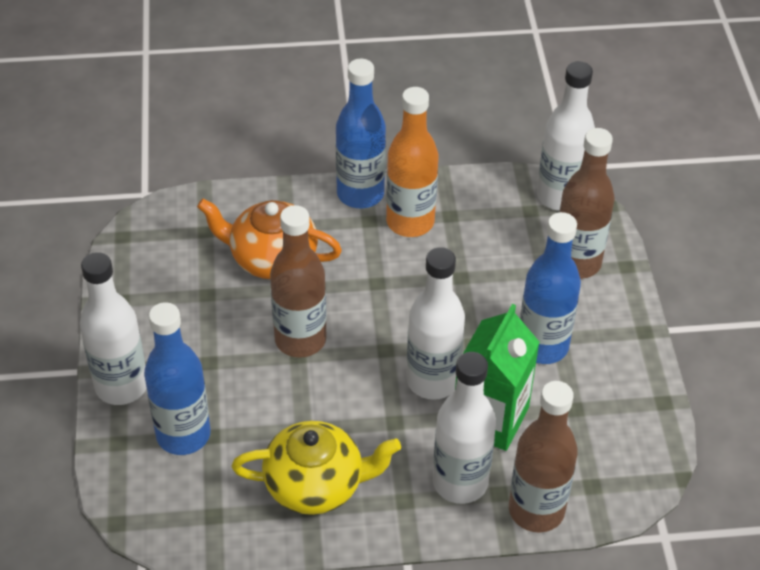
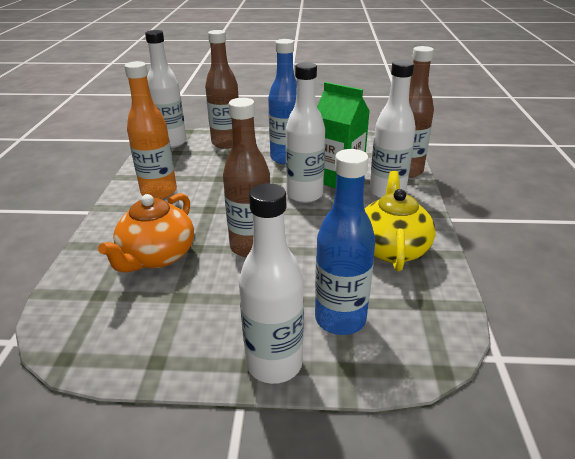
camera: 80 degrees left, 15 degrees down
blue bottle [336,59,386,208] -> none

